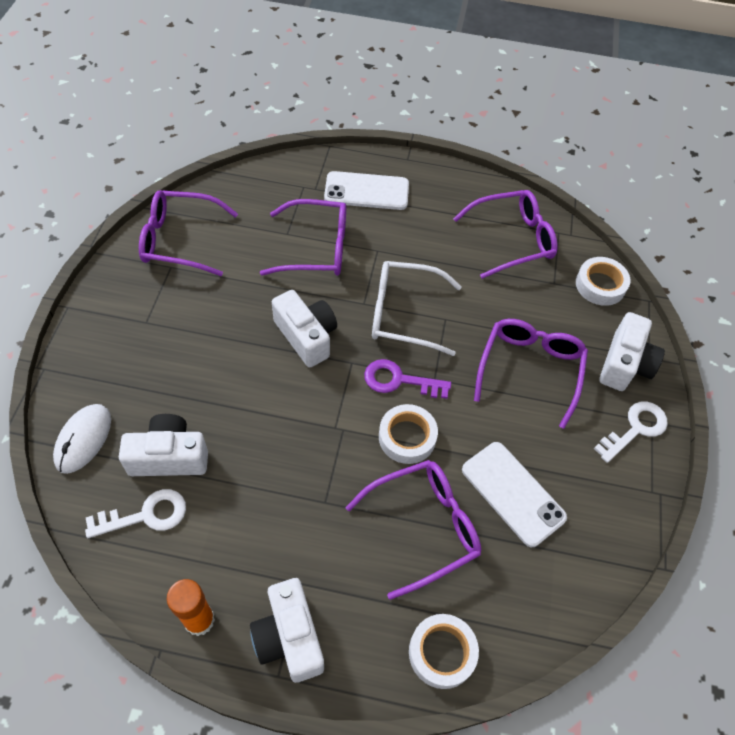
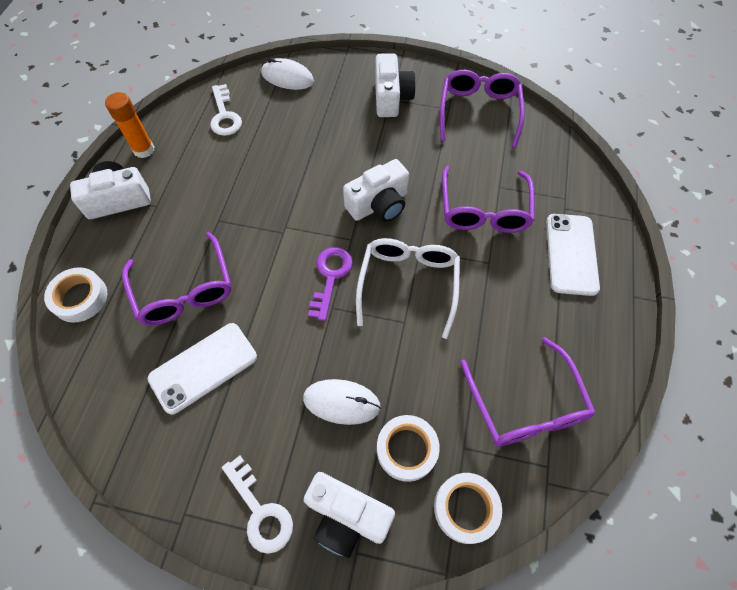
camera: 95 degrees right, 5 degrees up
white camera [119,414,208,476] -> white camera moved to [375,53,416,117]
white tape [379,404,438,464] -> white tape moved to [377,415,440,482]
purple glasses [474,319,588,429] -> white mouse [303,379,381,425]

